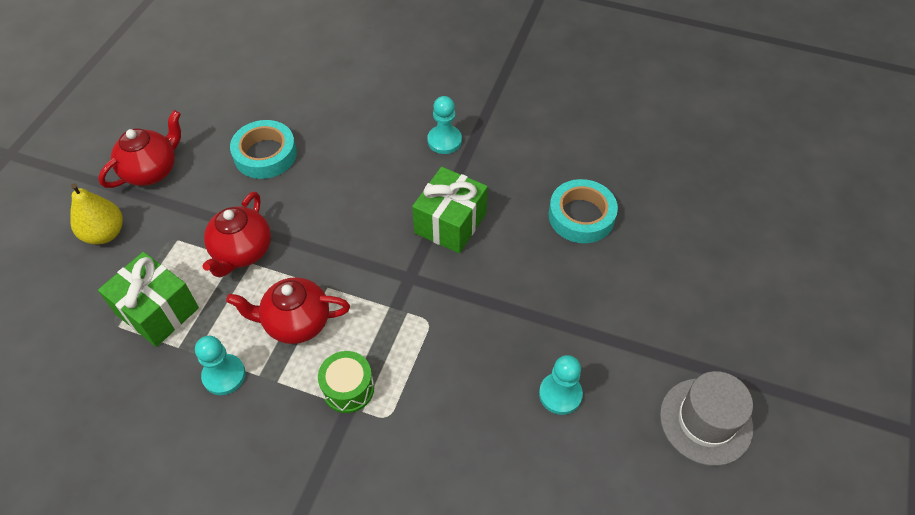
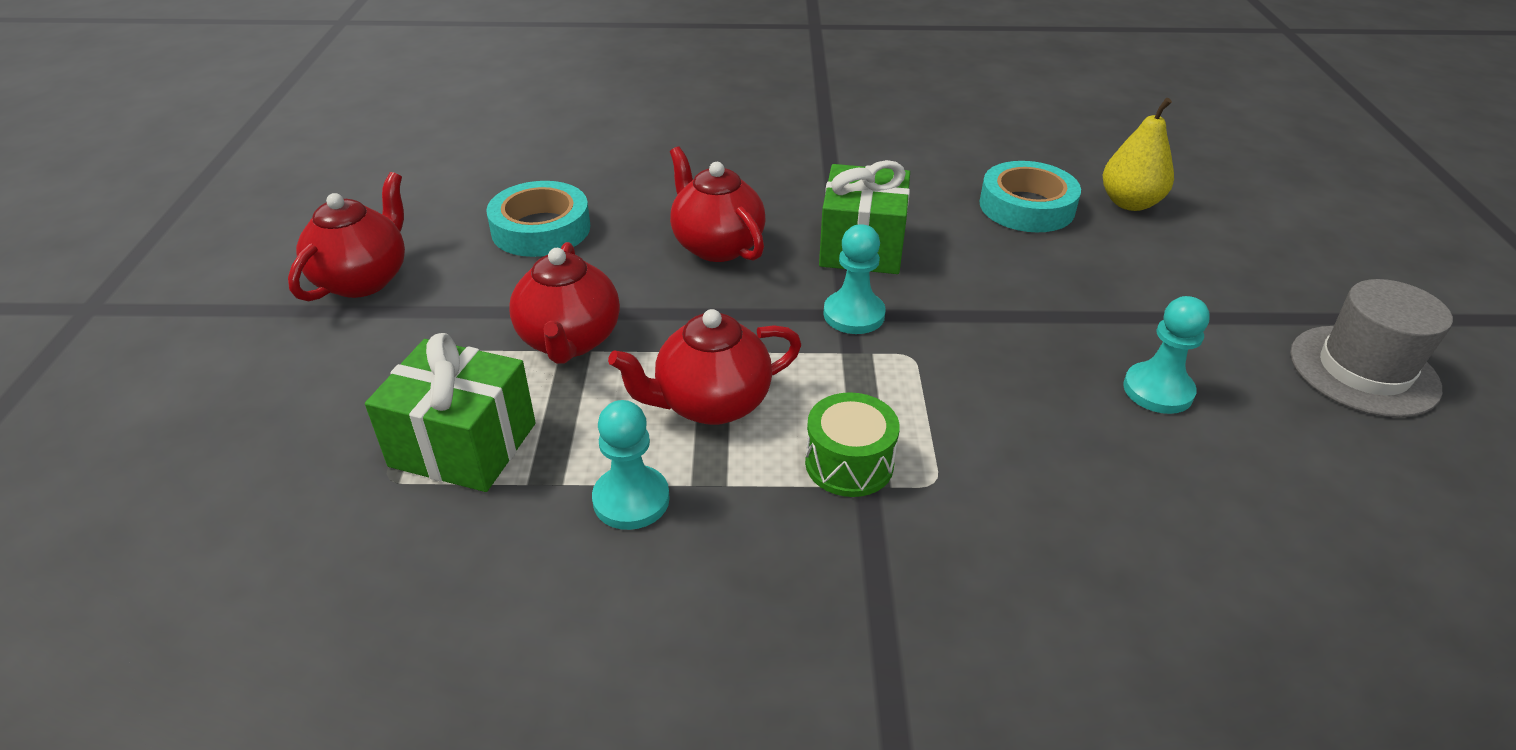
camera: 20 degrees left, 15 degrees down
yellow pear [70,183,123,244] -> yellow pear moved to [1103,98,1174,211]
turquoise pawn [427,96,462,154] -> turquoise pawn moved to [824,224,886,334]
none -> red teapot [670,147,766,262]

